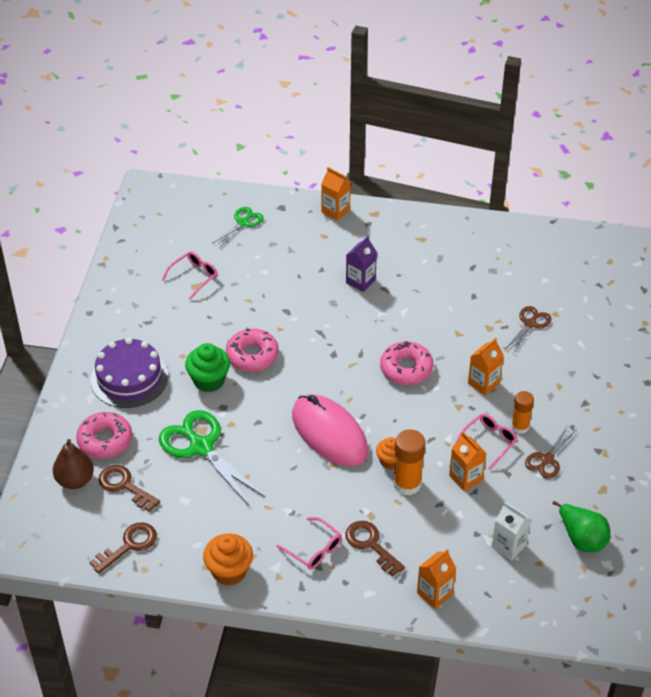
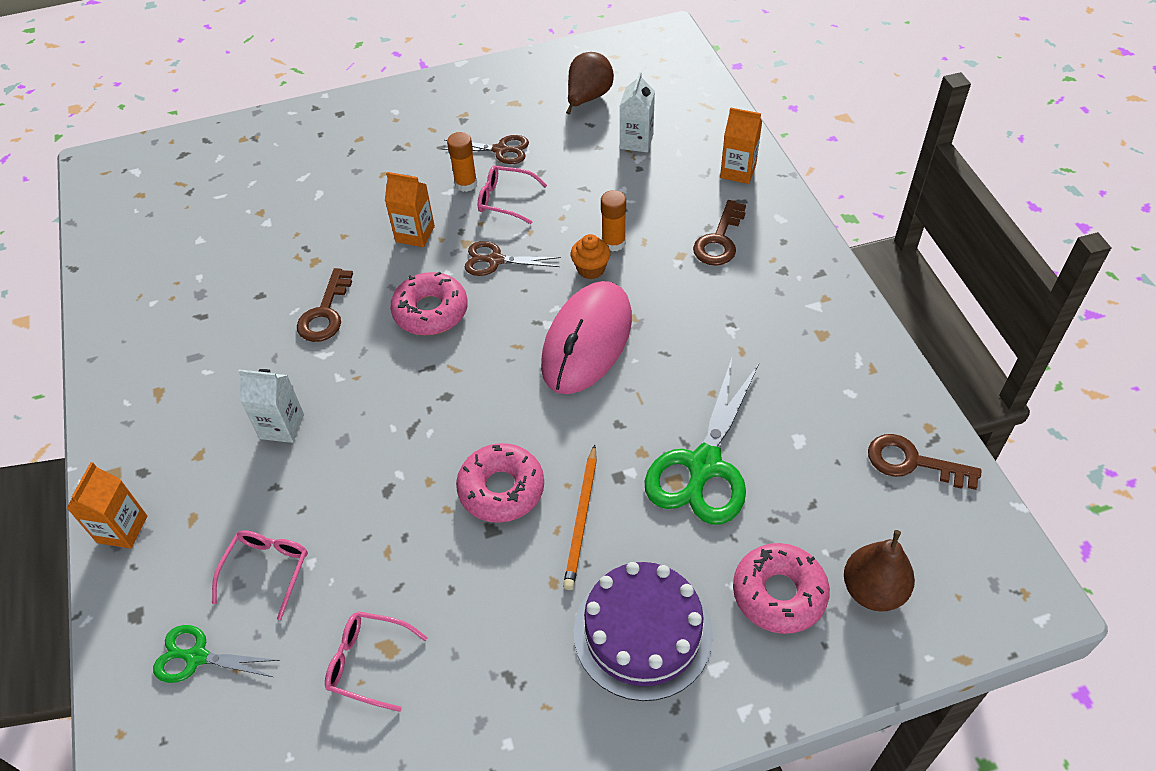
camera: 115 degrees left, 5 degrees up
brown key [99,465,160,512] -> brown key moved to [297,268,353,342]
green cupcake [185,343,230,392] -> orange pencil [563,445,597,590]
orange cupcake [203,533,253,586] -> none
pink glasses [276,517,342,570] -> pink glasses moved to [212,530,308,620]
purple carton [346,236,377,292] -> white carton [238,369,304,443]
orange glue stick [394,429,425,496] -> orange glue stick [601,190,626,252], size x0.66
orange carton [449,432,487,491] -> none
brown scissors [505,306,551,354] -> brown scissors moved to [465,241,561,276]
green pear [552,501,611,552] -> brown pear [566,52,614,114]

